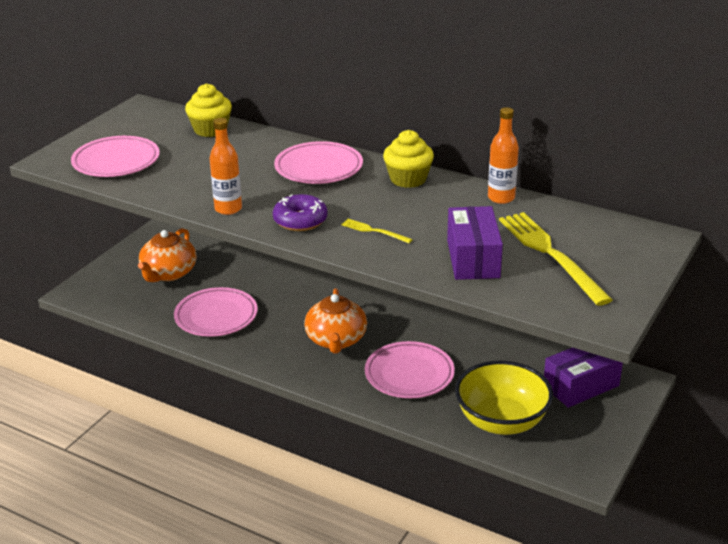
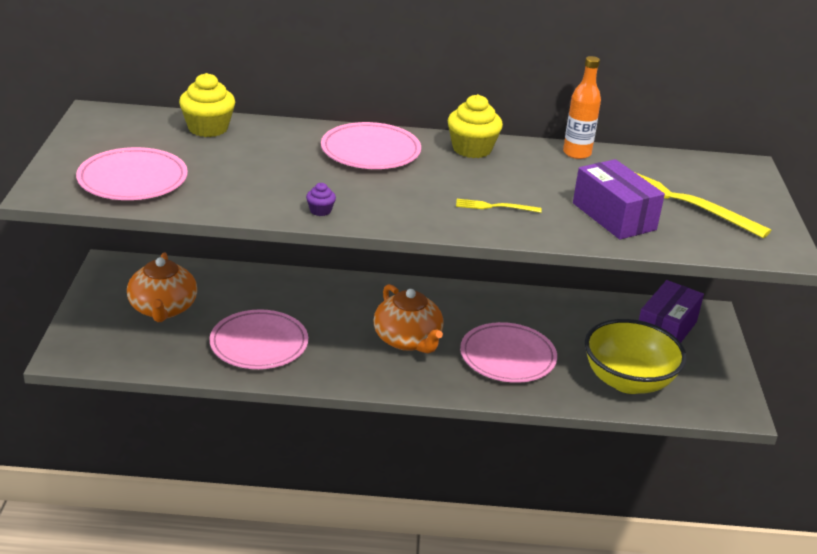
camera: 30 degrees left, 0 degrees up
orange bottle [209,118,242,215] -> purple cupcake [306,183,336,216]
purple donut [273,194,328,231] -> none

